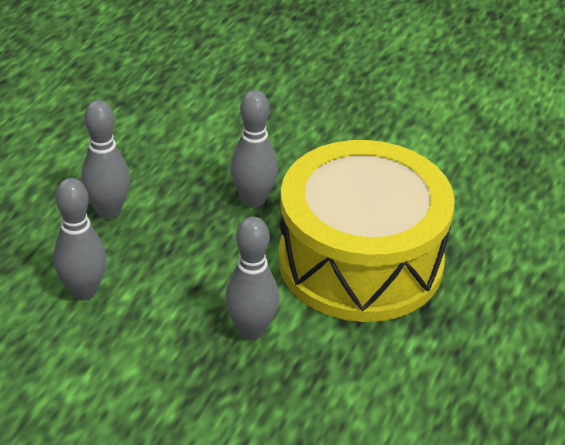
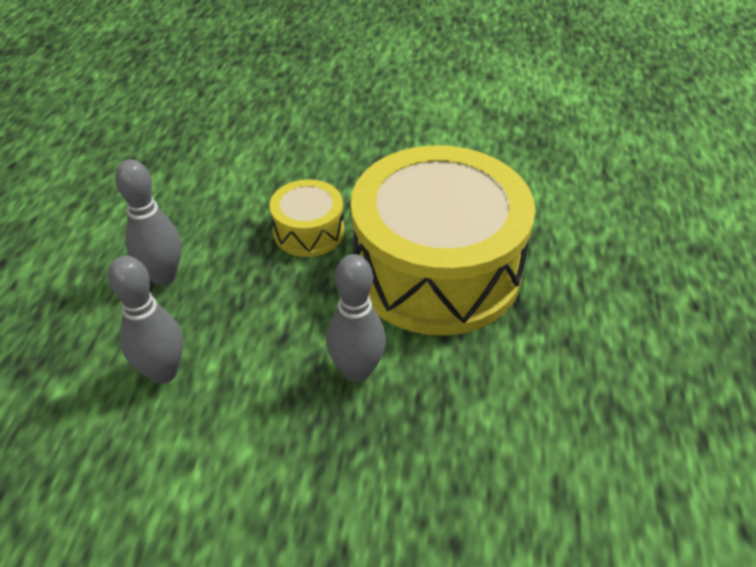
camera: 15 degrees left, 5 degrees up
grey bowling pin [230,90,278,208] -> yellow drum [269,179,344,257]

